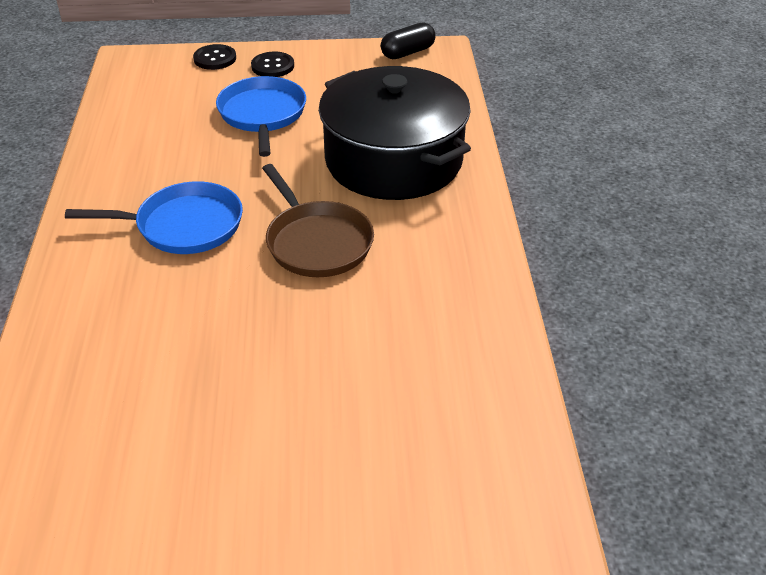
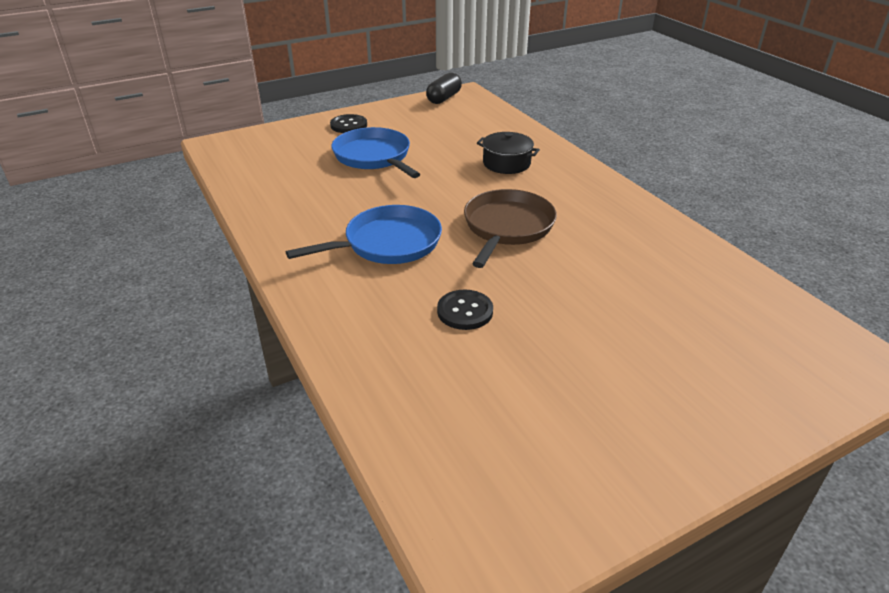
camera: 25 degrees left, 5 degrees down
black button [193,44,236,70] -> black button moved to [437,290,493,330]
brown pan [262,164,374,277] -> brown pan turned 105 degrees counterclockwise [464,189,557,268]
black pot [319,66,471,200] -> black pot [477,132,540,174], size x0.42

